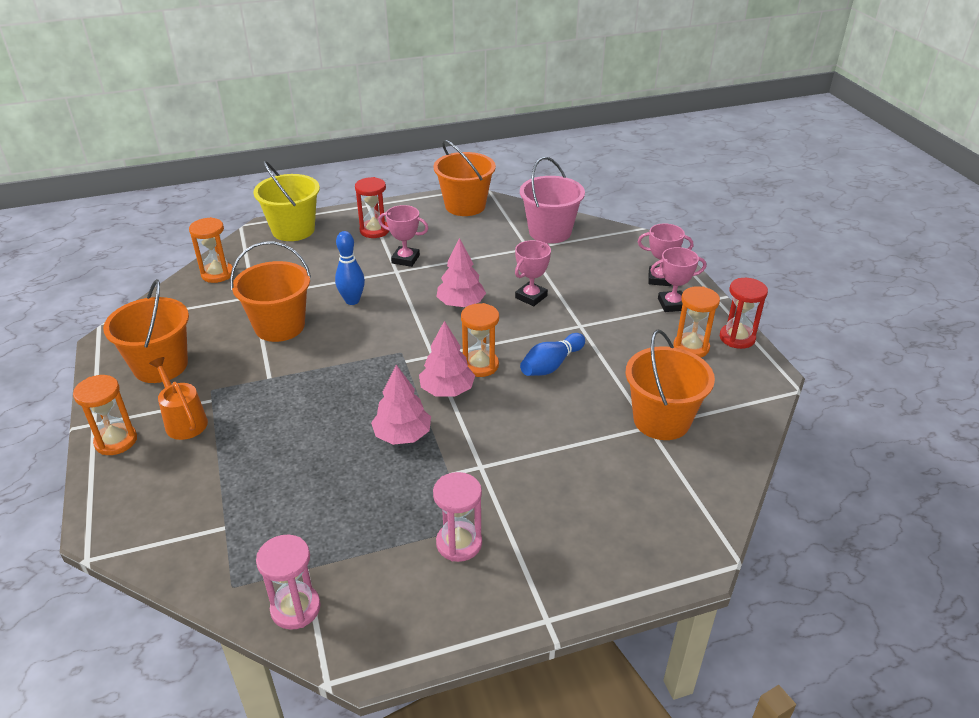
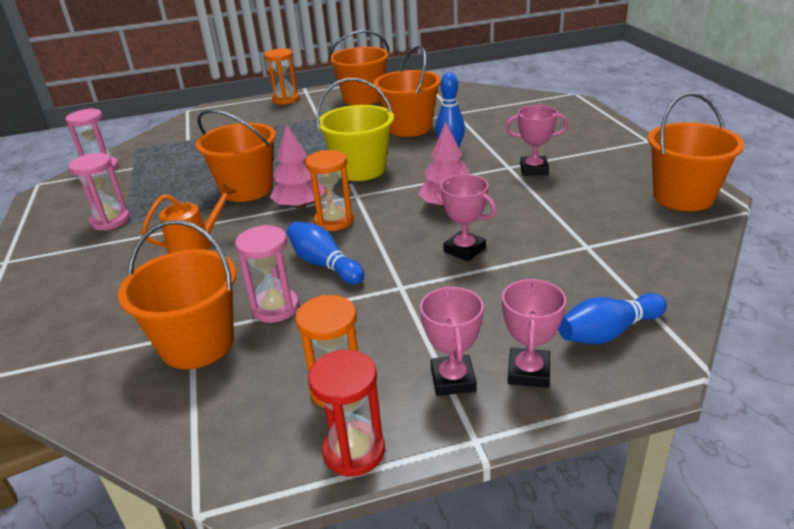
camera: 95 degrees right, 5 degrees down
orange watering can [149,357,208,440] -> orange watering can moved to [141,182,237,254]
orange hourglass [189,217,233,283] -> none
yellow bucket [253,161,320,241] -> yellow bucket moved to [316,78,394,181]
red hourglass [355,177,389,238] -> none
pink tree [371,365,431,445] -> orange bucket [196,109,276,202]
pink trophy [378,205,428,267] -> pink trophy turned 75 degrees clockwise [505,105,568,176]
pink bucket [520,157,585,243] -> none
none -> pink hourglass [235,225,299,323]
none -> blue bowling pin [558,293,667,344]

